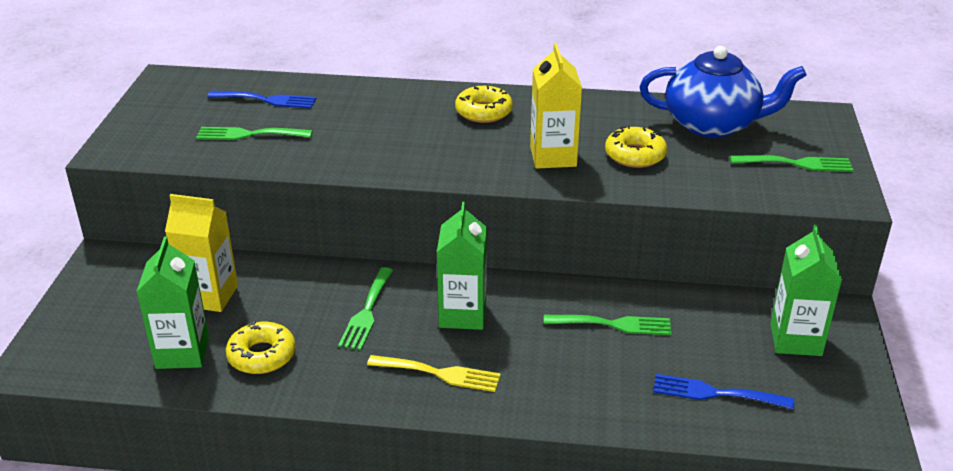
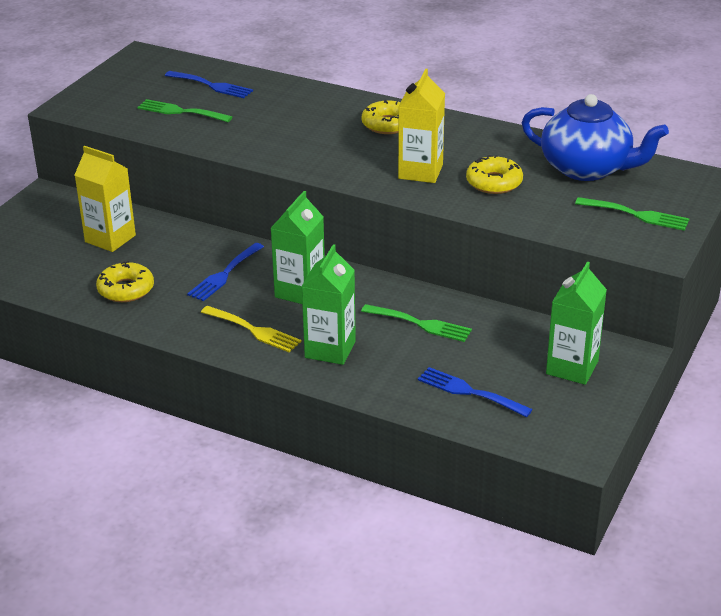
camera: 20 degrees right, 0 degrees up
green carton [136,236,209,369] -> green carton moved to [301,244,356,365]
green fork [338,267,393,350] -> blue fork [187,243,264,301]

